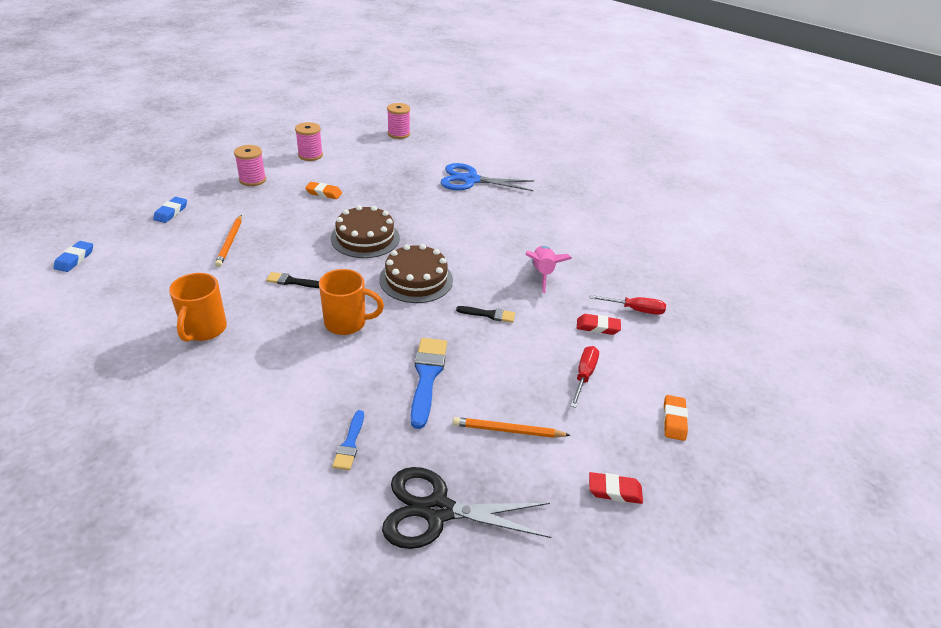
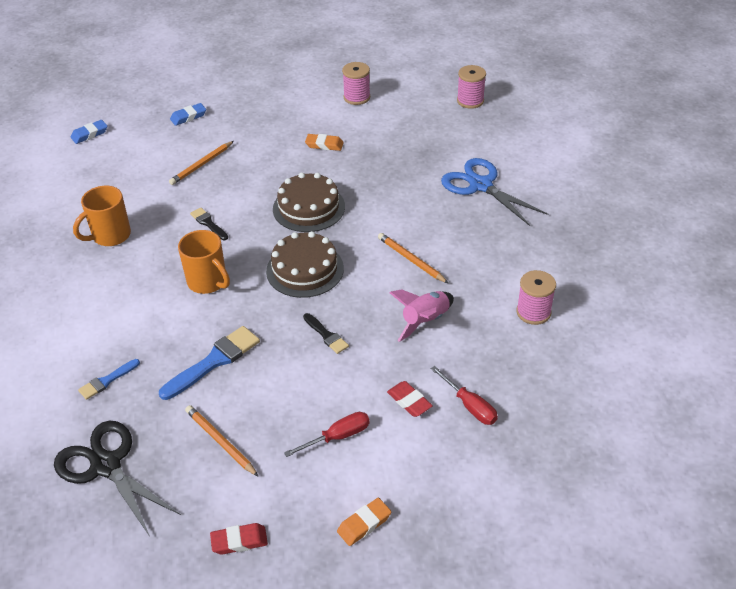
camera: 45 degrees right, 5 degrees up
pink spool [234,145,266,186] -> pink spool moved to [516,270,556,325]
orange eraser [305,182,342,199] -> orange eraser turned 45 degrees counterclockwise [305,134,344,151]
red eraser [589,472,643,504] -> red eraser turned 60 degrees counterclockwise [210,523,268,555]
none -> orange pencil [378,233,449,284]

